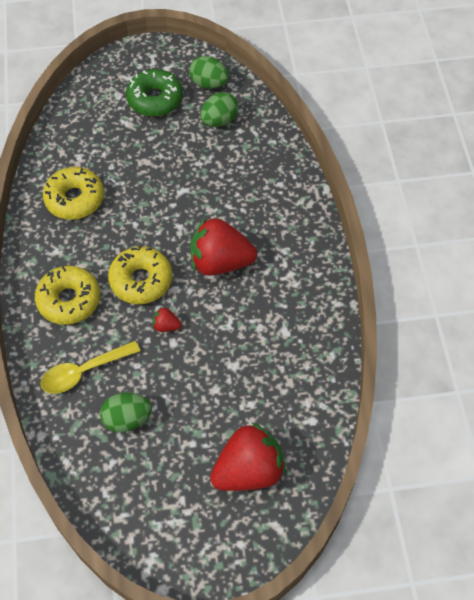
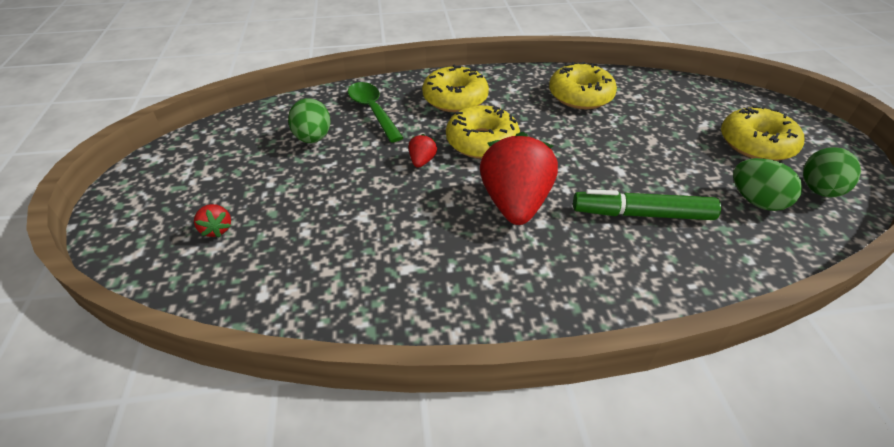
camera: 90 degrees right, 15 degrees down
yellow spoon [40,341,140,394] -> green spoon [348,82,403,143]
green donut [126,69,183,116] -> yellow donut [721,105,804,161]
red strawberry [210,422,286,491] -> red strawberry [194,204,231,238], size x0.42
none -> green marker [573,189,721,220]

